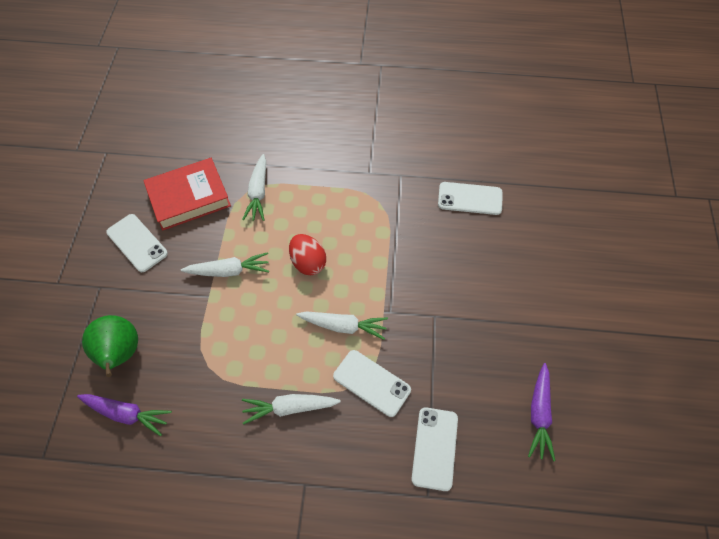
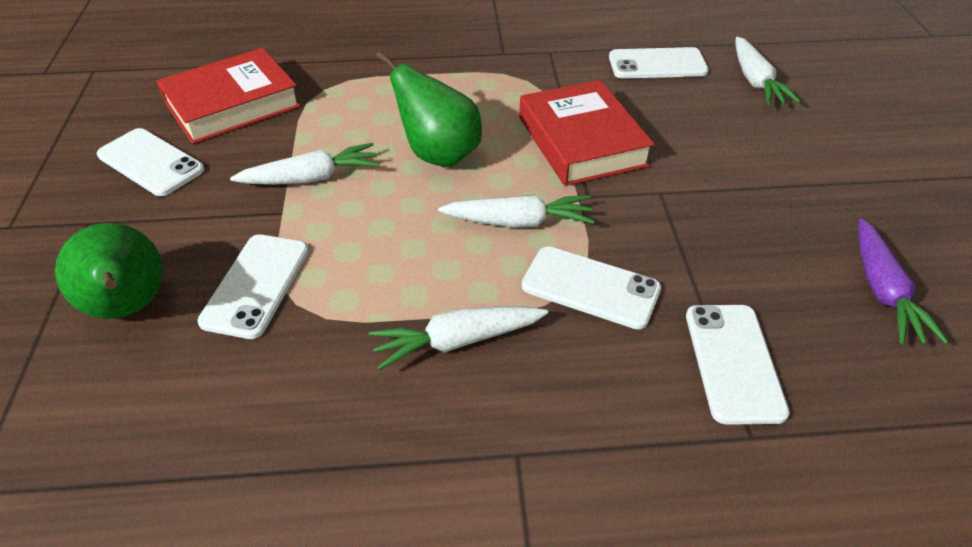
camera: 10 degrees left, 15 degrees down
purple carrot [77,394,172,436] -> none
white carrot [242,154,266,221] -> white carrot moved to [735,37,801,106]
red egg [289,234,326,275] -> green pear [376,51,482,167]
none -> white phone [197,234,309,339]
none -> red book [519,80,654,186]

